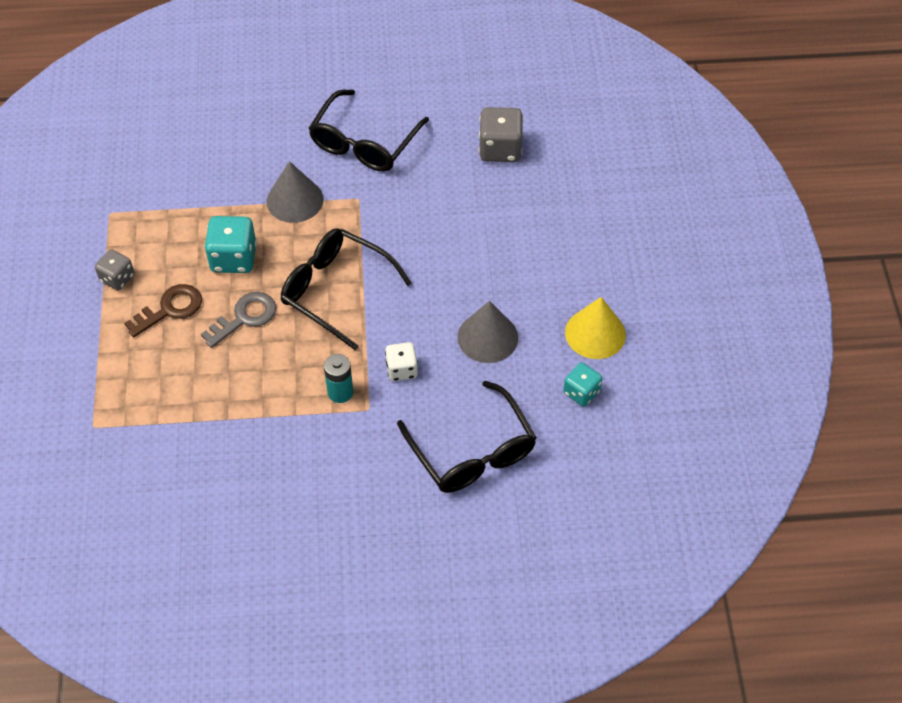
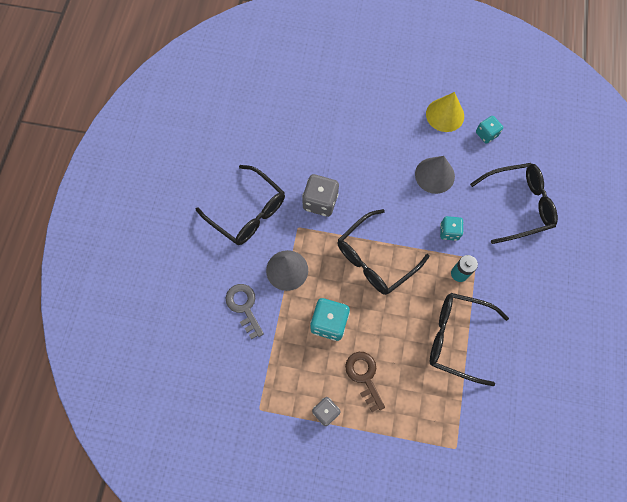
camera: 75 degrees left, 15 degrees up
grey key [201,292,276,348] -> grey key moved to [225,284,264,339]
white dice [385,342,418,381] -> turquoise dice [440,216,464,241]
grey dice [479,107,523,162] -> grey dice moved to [302,174,339,217]
none -> black glasses [430,293,509,386]

